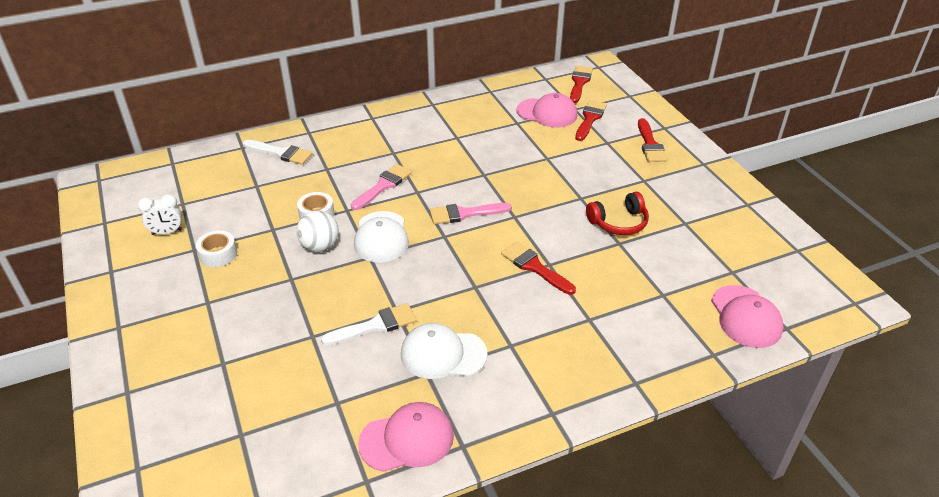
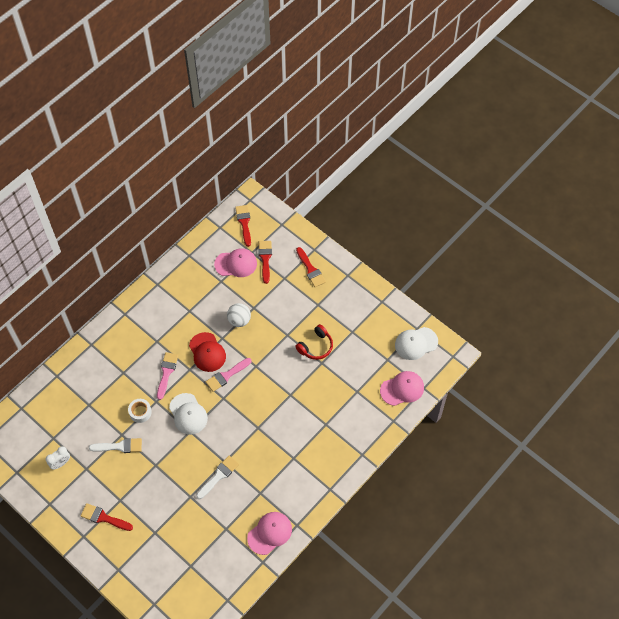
camera: 25 degrees left, 20 degrees up
white tape [196,230,237,267] -> none
white brush [243,140,313,165] -> white brush moved to [89,438,142,453]
white ball [296,211,339,252] -> white ball moved to [227,303,251,327]
white cap [401,323,488,379] -> white cap moved to [395,327,438,360]
red brush [501,242,576,295] -> red brush moved to [80,503,133,531]
pink cap [711,285,784,348] -> pink cap turned 75 degrees counterclockwise [380,371,424,406]
none -> red cap [189,332,226,372]

